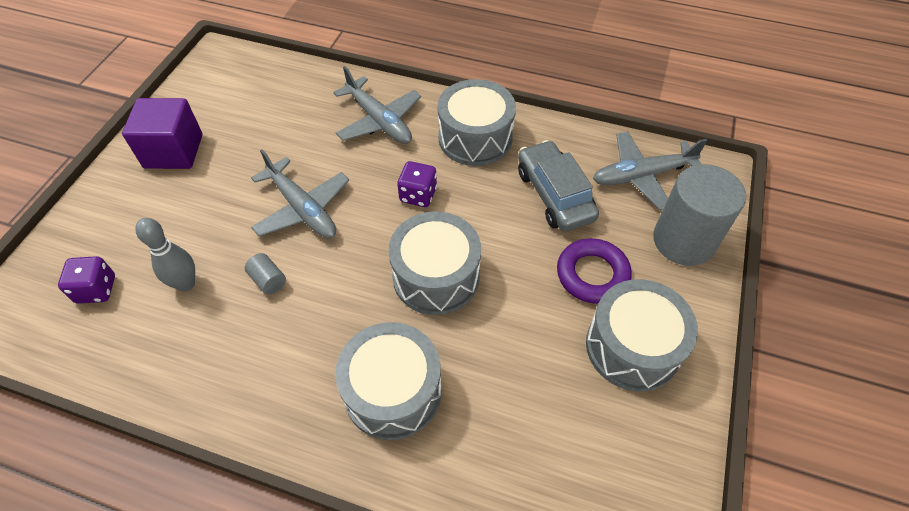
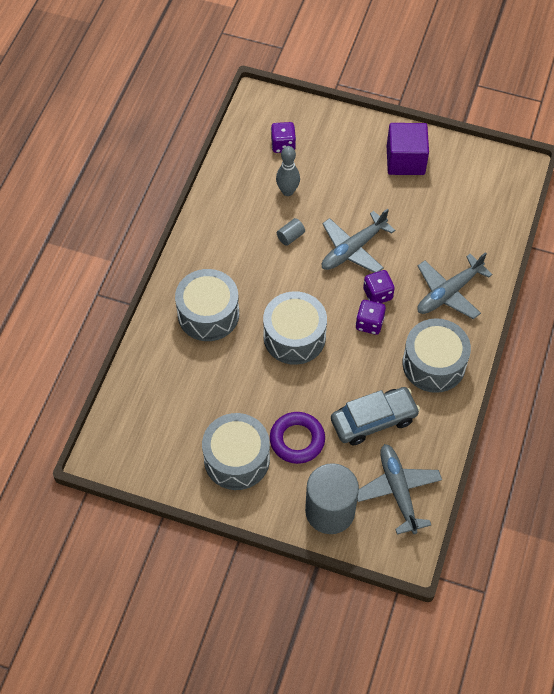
camera: 90 degrees right, 5 degrees up
none -> purple dice [363,270,395,303]

